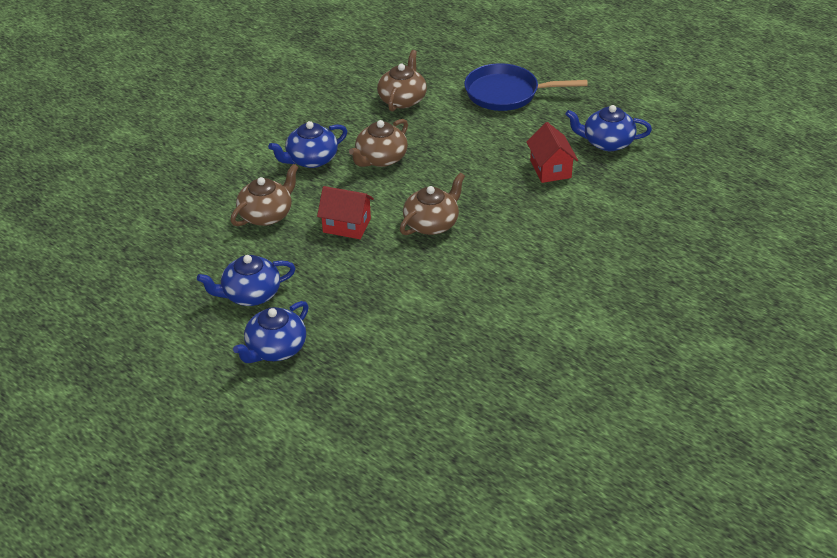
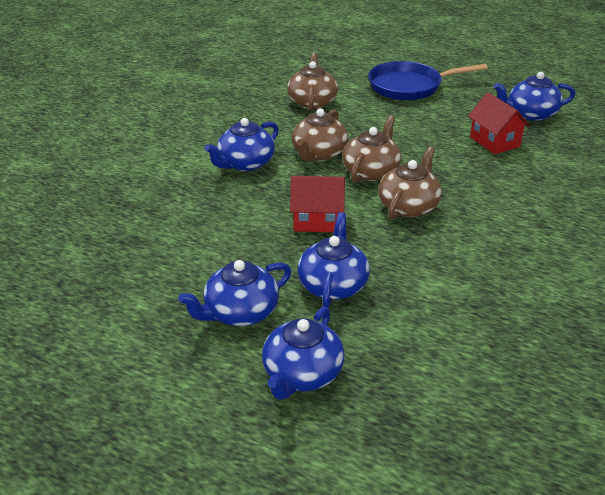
camera: 15 degrees left, 5 degrees down
brown teapot [230,164,299,226] -> brown teapot moved to [342,116,401,182]
none -> blue teapot [297,212,370,308]

